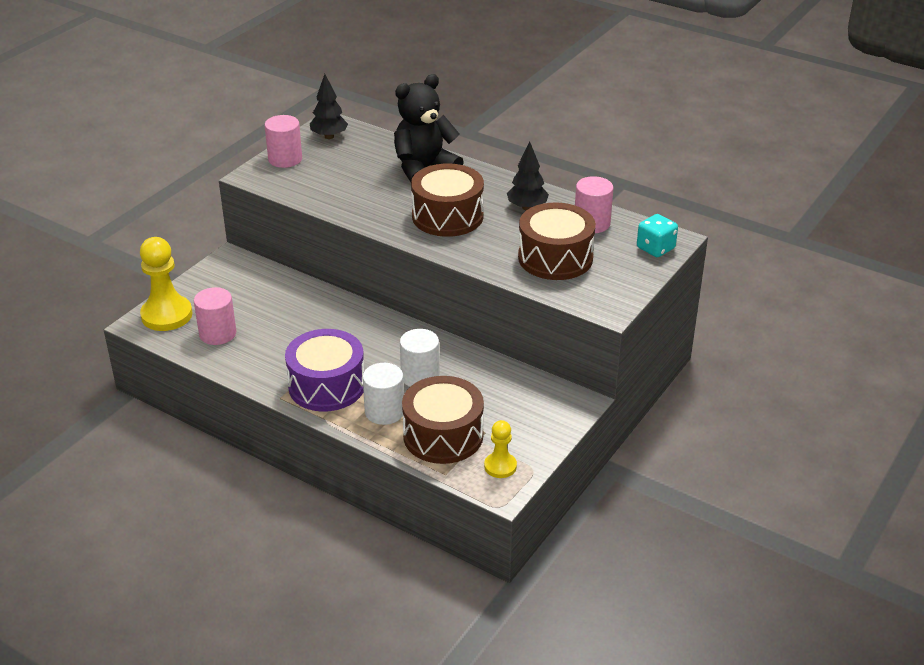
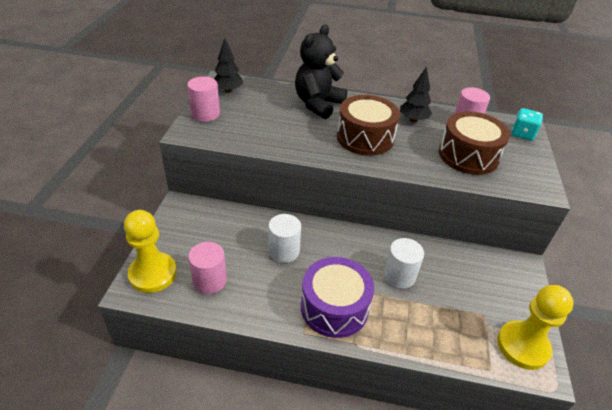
camera: 25 degrees left, 5 degrees up
white cylinder [363,363,404,425] -> white cylinder moved to [268,214,301,263]
brown drum [402,376,484,464] -> none
yellow pawn [484,420,517,478] -> yellow pawn [497,285,574,370], size x1.79

